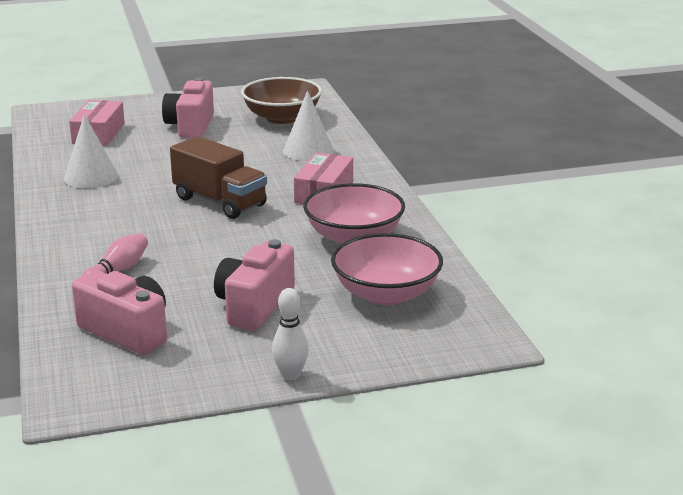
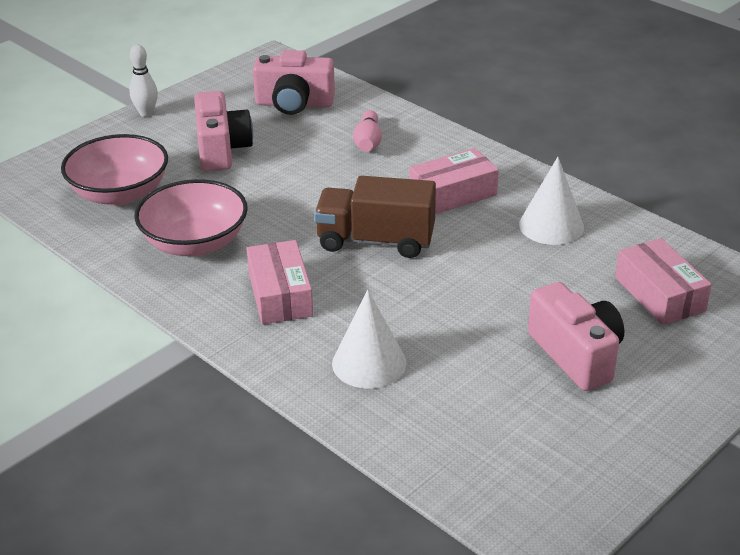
camera: 150 degrees right, 10 degrees up
brown bowl [241,77,322,124] -> none
none -> pink box [410,148,499,214]

